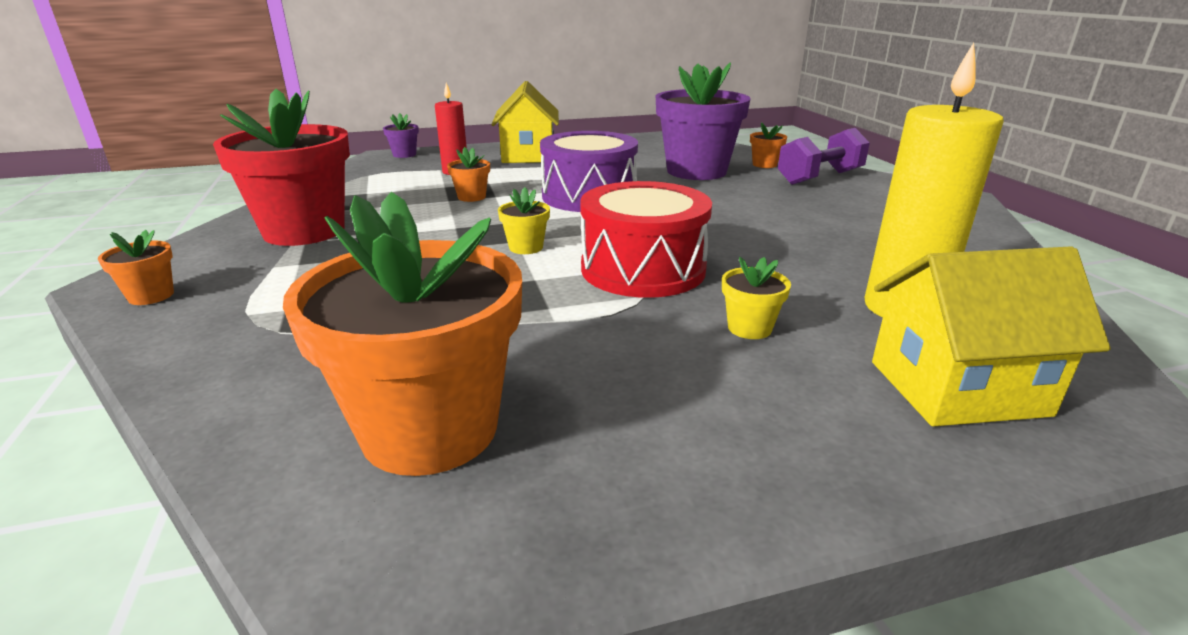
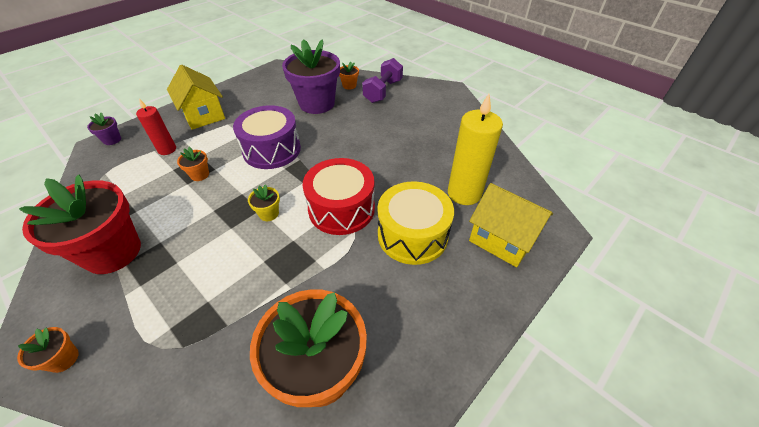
camera: 30 degrees left, 20 degrees up
yellow flower pot [722,257,791,339] -> yellow drum [378,181,454,265]
yellow house [872,246,1111,427] -> yellow house turned 75 degrees clockwise [469,183,553,267]

